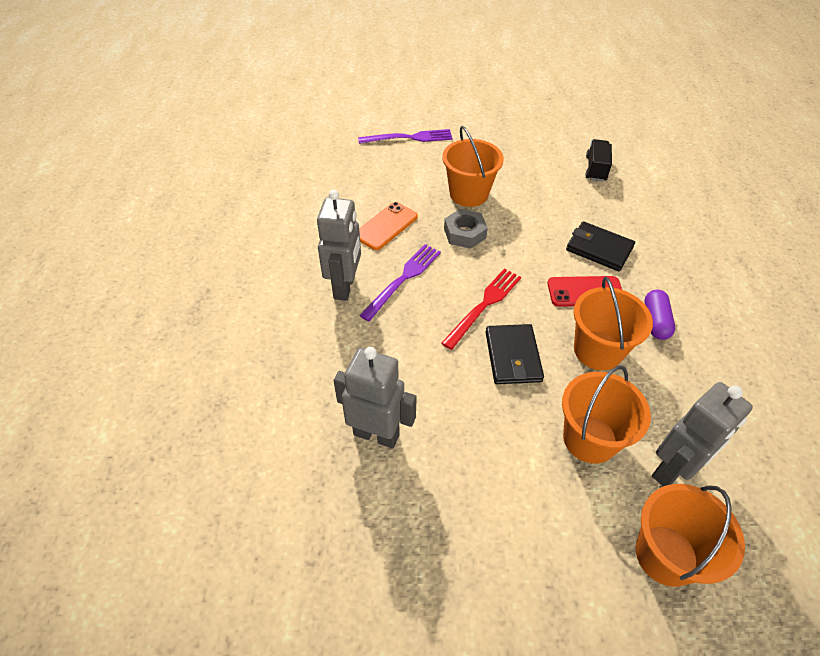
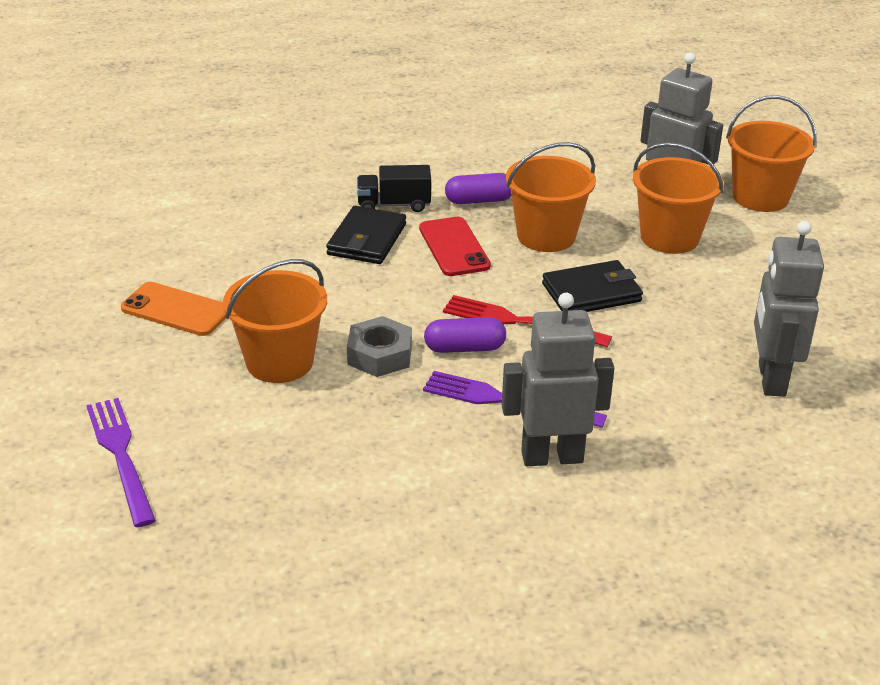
camera: 105 degrees left, 15 degrees down
orange phone [359,202,418,250] -> orange phone moved to [121,282,226,336]
black truck [585,139,612,182] -> black truck moved to [357,165,431,212]
none -> purple capsule [424,317,506,353]

